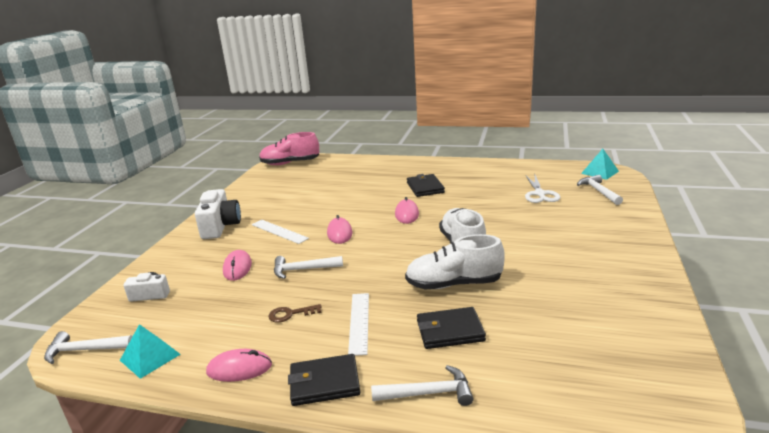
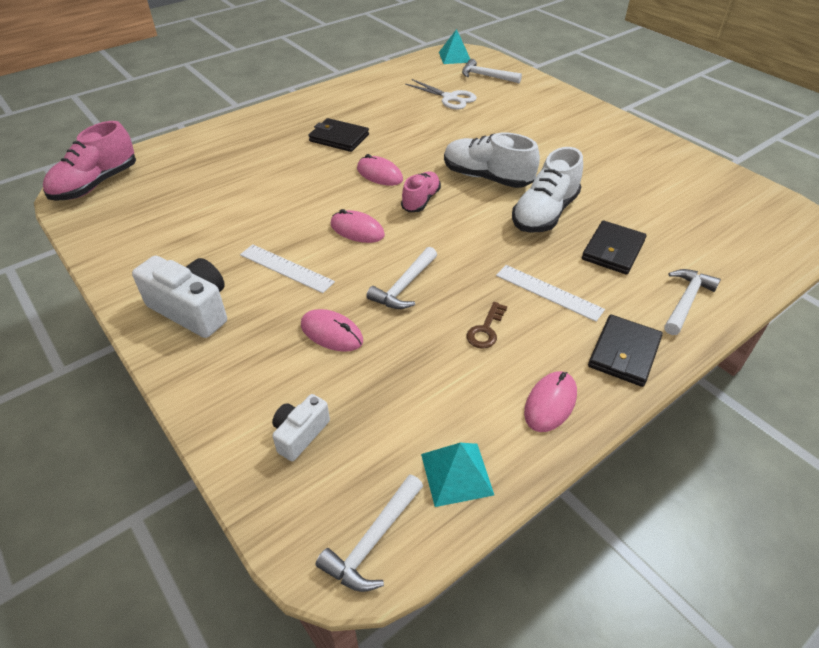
camera: 55 degrees left, 20 degrees up
white ruler [252,220,309,244] -> white ruler turned 45 degrees clockwise [240,244,335,293]
none -> pink shoe [401,171,441,212]

